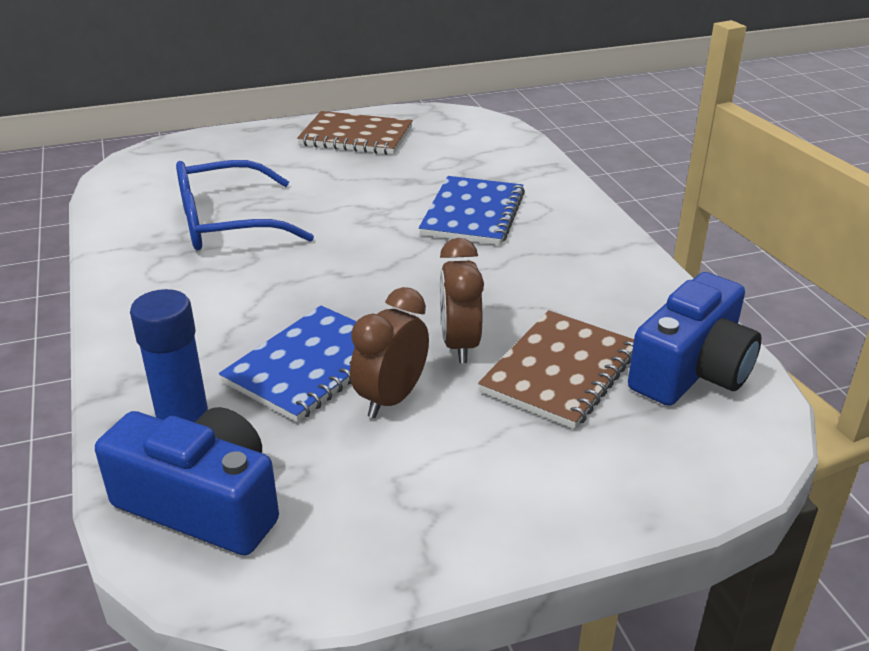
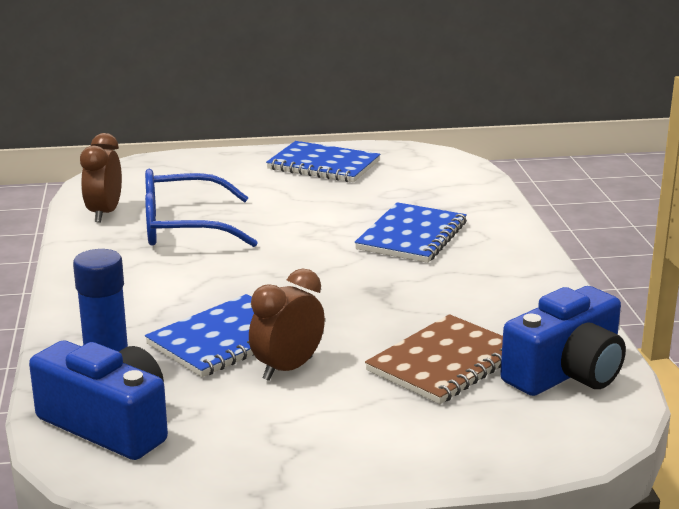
camera: 10 degrees right, 10 degrees down
brown notebook [297,111,413,155] -> blue notebook [266,141,380,182]
brown clock [440,238,484,363] -> brown clock moved to [80,133,122,223]

